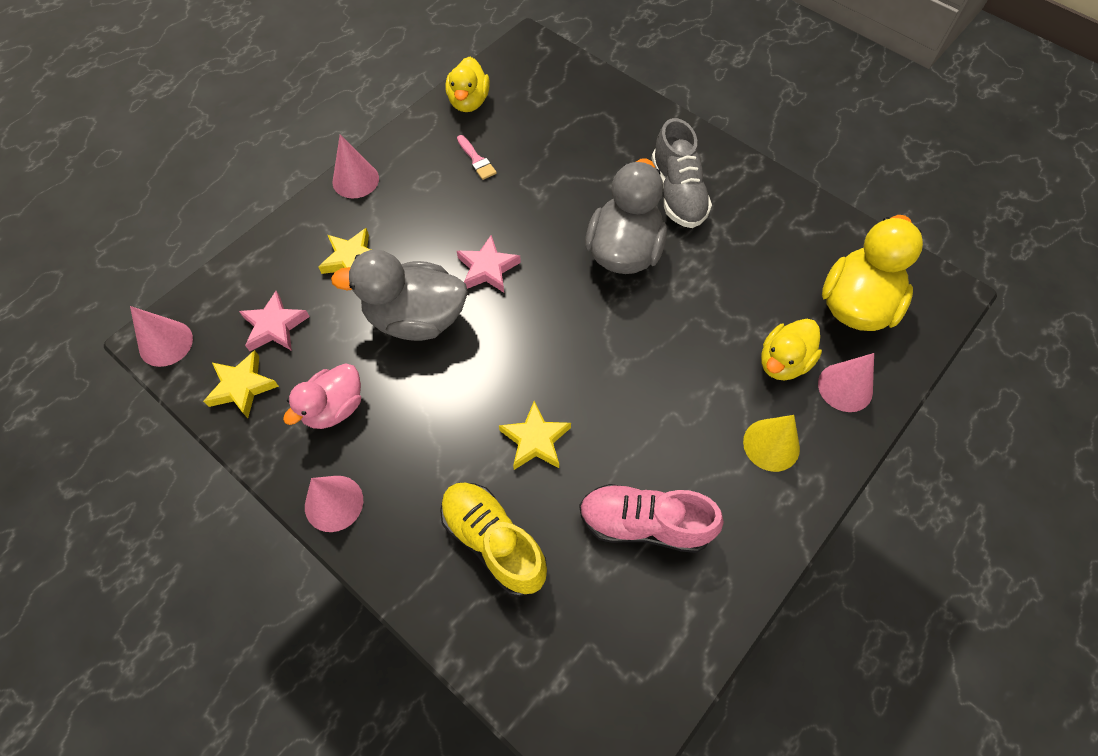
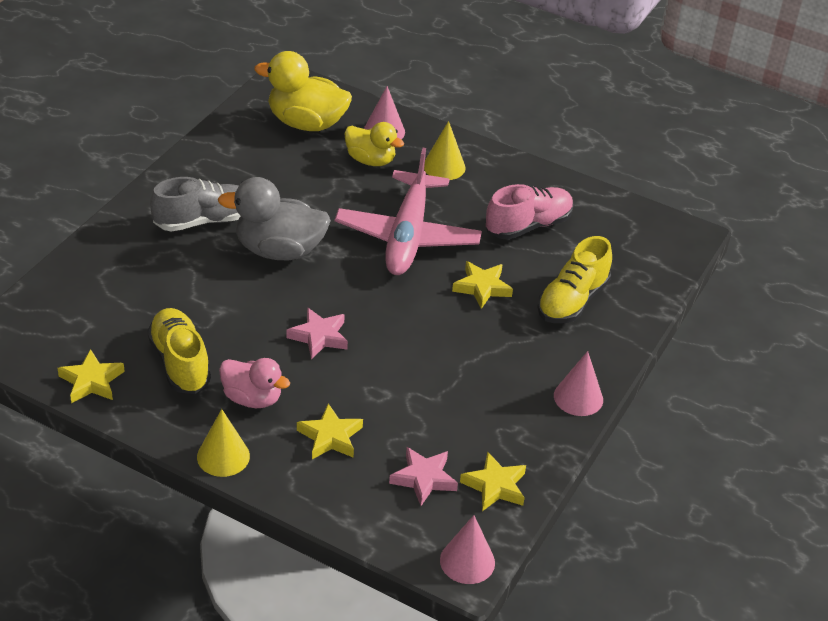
camera: 105 degrees left, 20 degrees down
pink duck [283,363,361,429] -> pink duck moved to [219,358,290,408]
grey duck [331,250,468,341] -> none
pink cone [333,134,379,198] -> yellow cone [197,409,250,477]
yellow duck [445,57,490,112] -> yellow star [58,349,125,403]
pink brush [457,135,497,180] -> yellow shoe [147,308,211,394]
pink shoe [579,484,724,553] -> pink shoe turned 120 degrees counterclockwise [486,184,574,240]
none -> pink plane [335,148,482,275]

